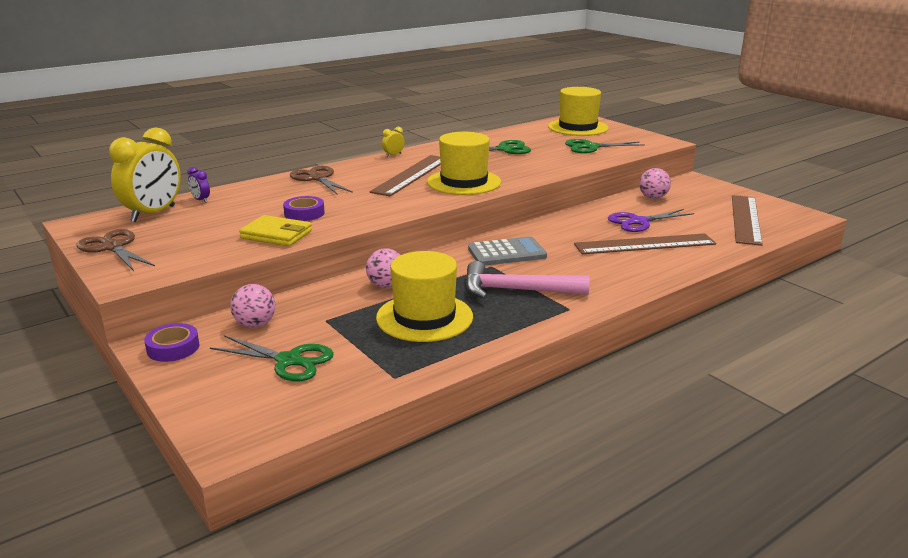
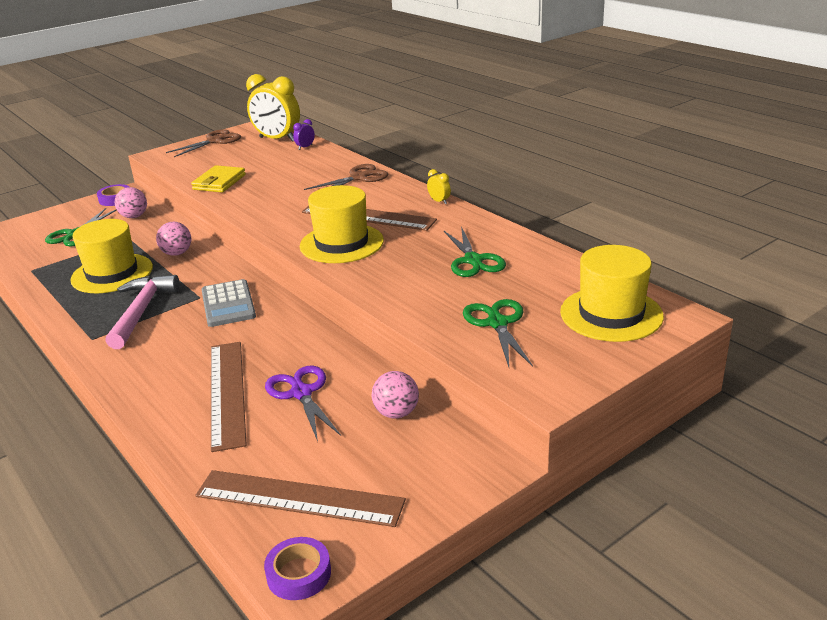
camera: 90 degrees right, 5 degrees up
purple tape [283,196,325,221] -> purple tape moved to [264,537,331,600]

